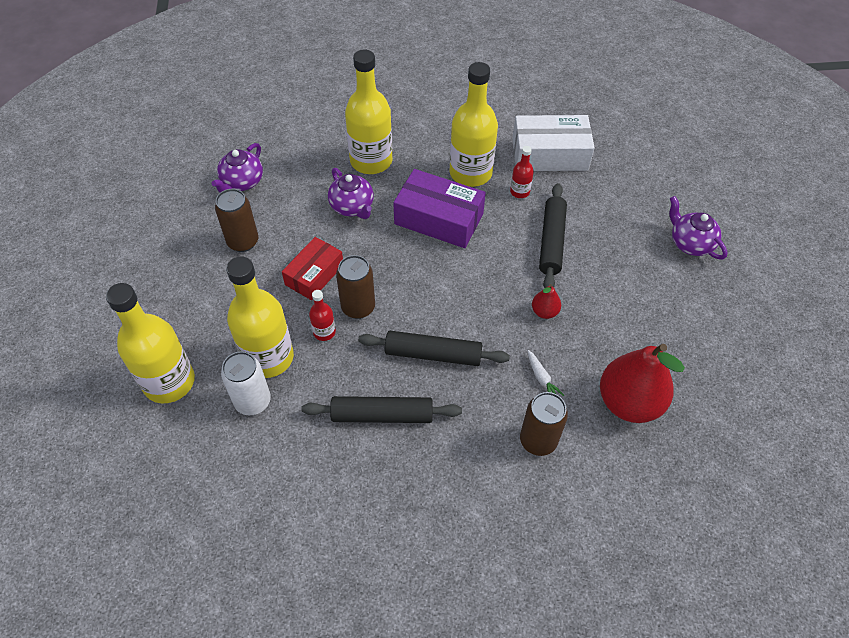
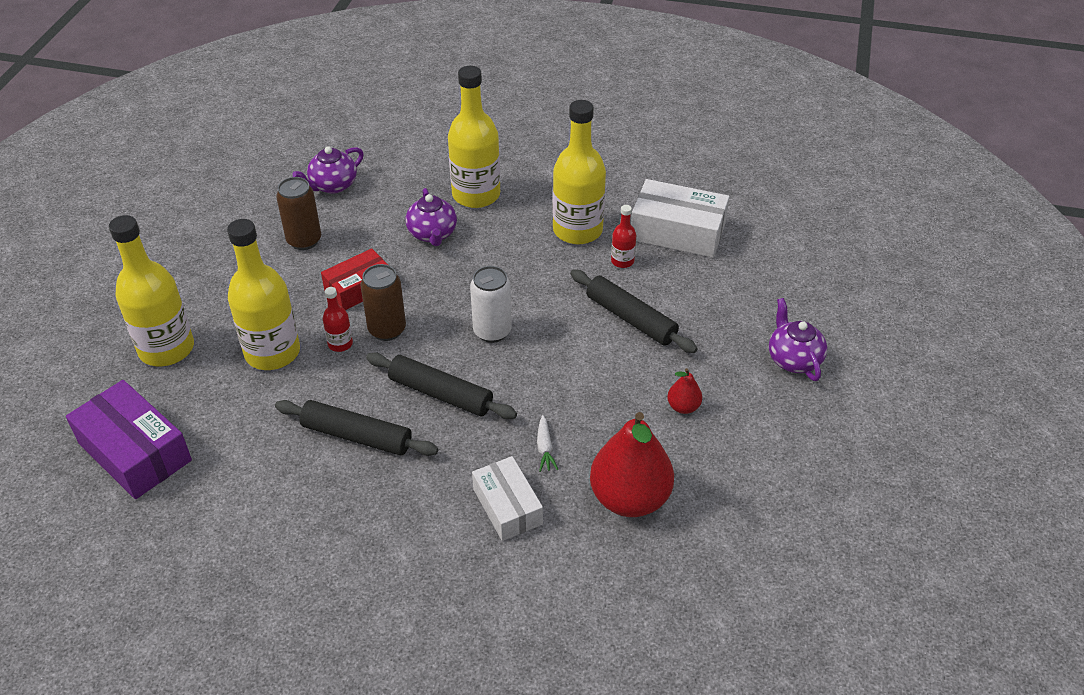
camera: 20 degrees right, 10 degrees down
white can [221,351,271,415] -> white can moved to [470,266,512,343]
purple box [393,169,486,248] -> purple box moved to [66,380,192,499]
brown can [520,392,568,456] -> white box [472,456,543,541]
red pear [532,284,561,319] -> red pear moved to [667,368,702,414]
black rolling pin [539,183,567,288] -> black rolling pin turned 75 degrees counterclockwise [570,270,697,353]

